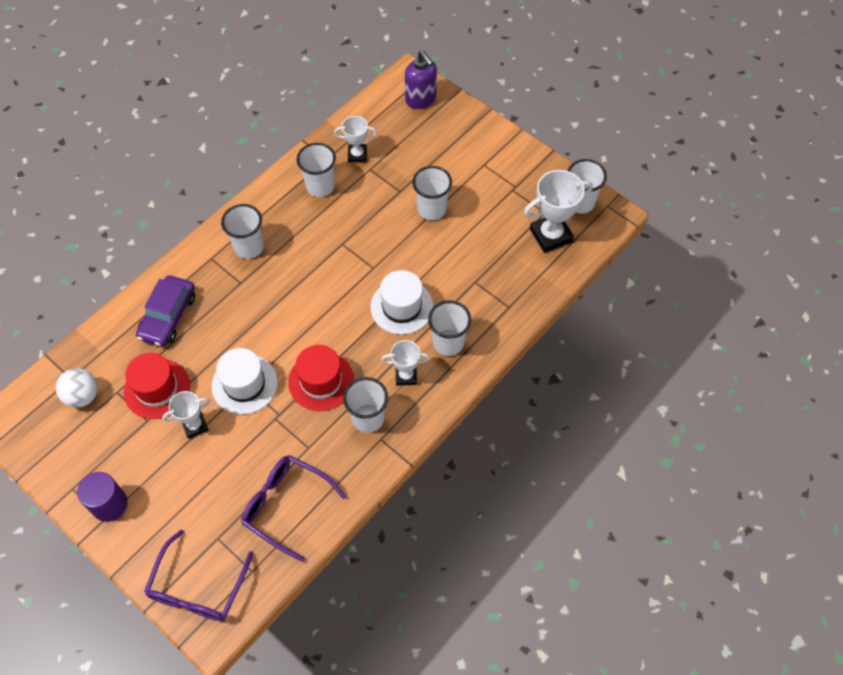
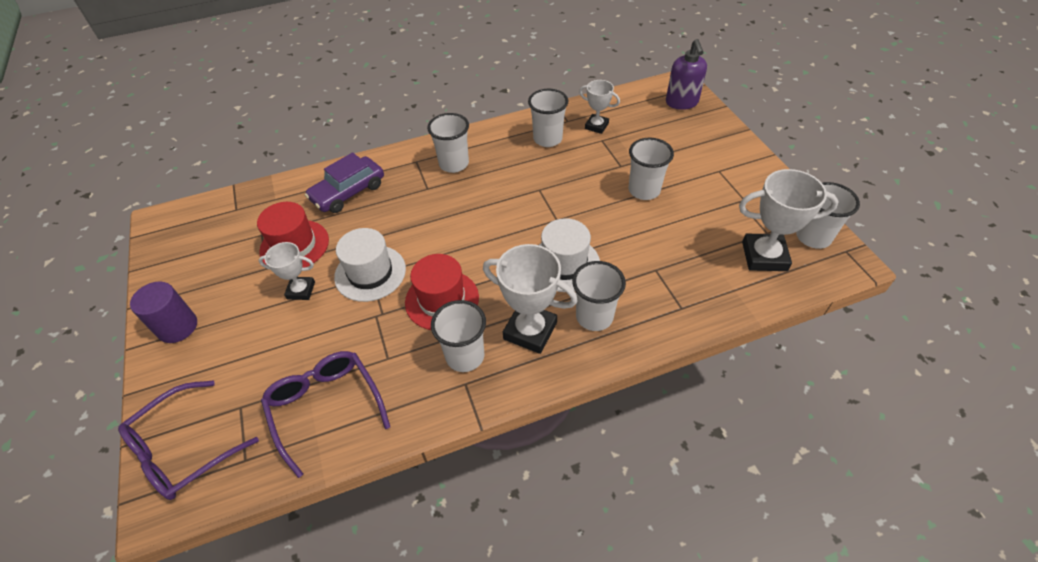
camera: 30 degrees right, 10 degrees down
white ball [56,368,98,408] -> none
white trophy [381,340,430,386] -> white trophy [483,244,578,354], size x1.67

